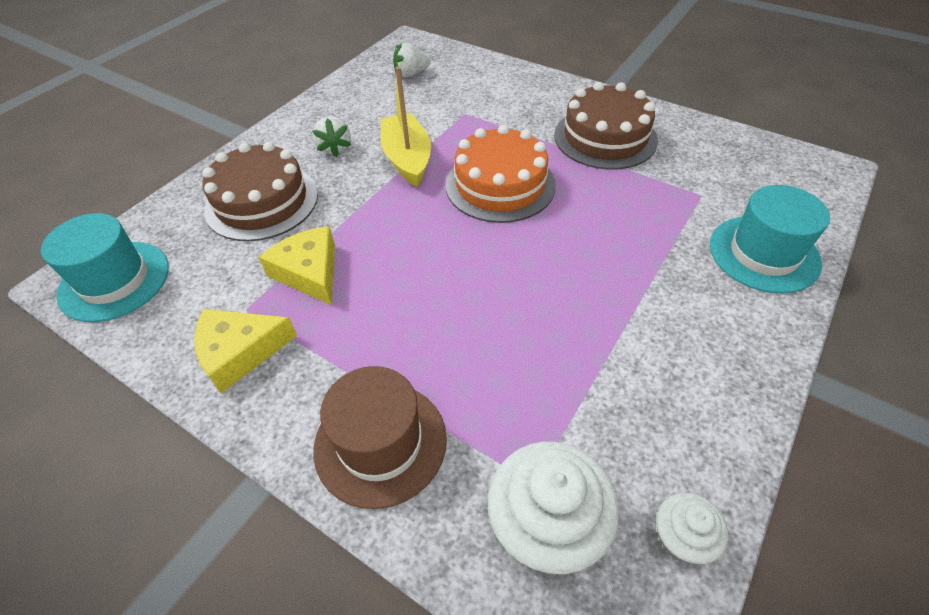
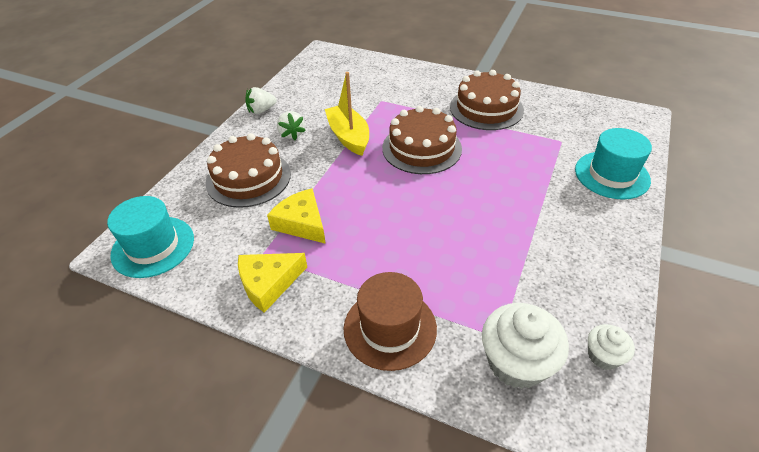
camera: 10 degrees left, 5 degrees down
white strawberry [393,42,431,77] -> white strawberry moved to [245,87,277,114]
orange cake [446,125,556,223] -> brown cake [382,106,462,174]

